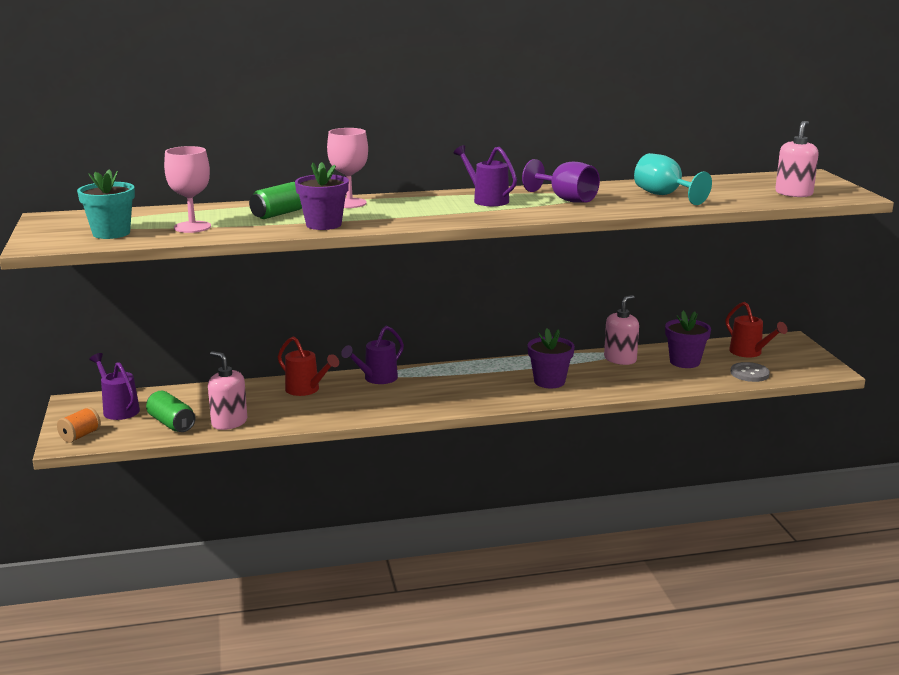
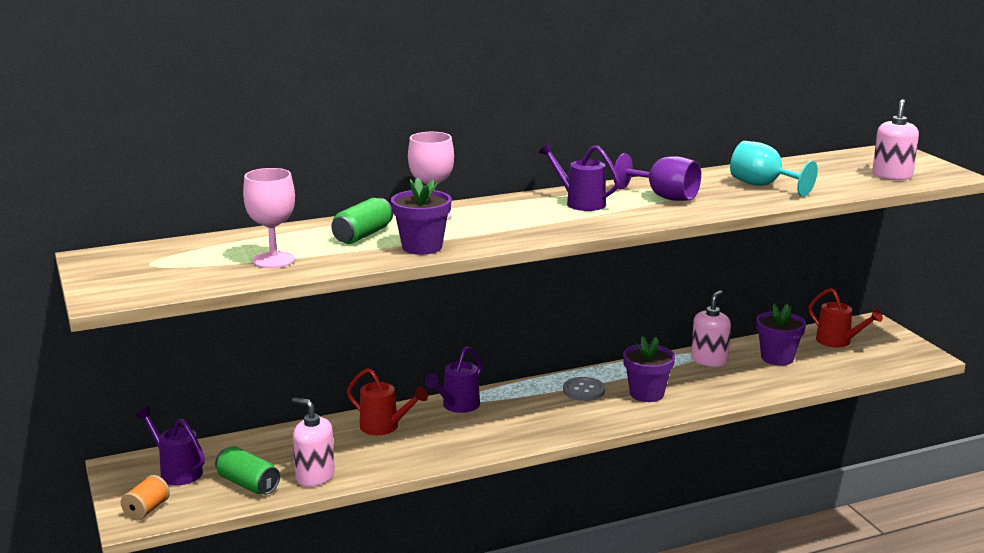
camera: 10 degrees left, 0 degrees up
turquoise flower pot [77,170,135,239] -> none
grey button [730,362,770,382] -> grey button moved to [563,377,605,401]

